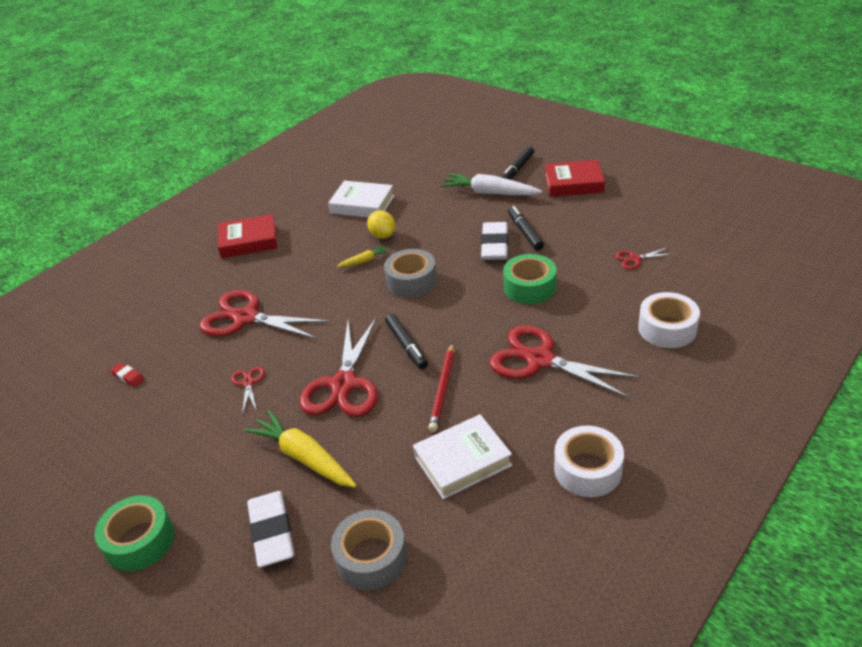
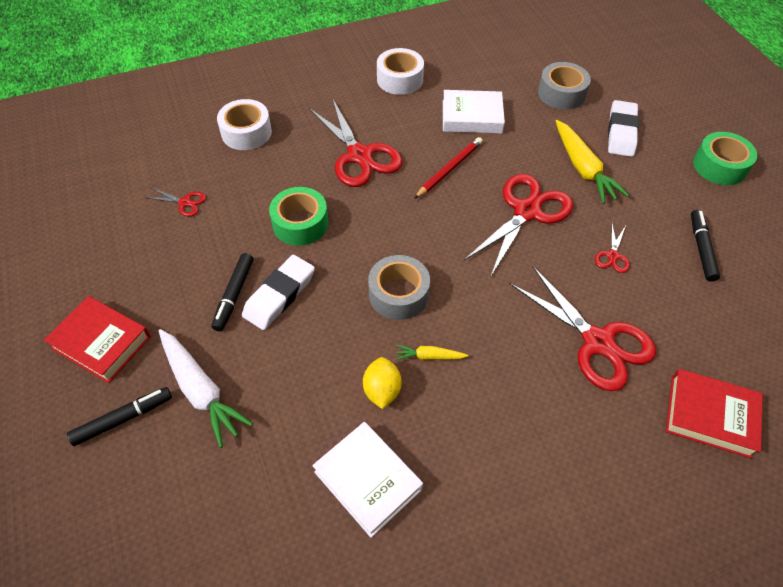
camera: 155 degrees left, 15 degrees up
red eraser [110,362,145,387] -> none
red book [218,214,277,258] -> red book moved to [666,369,763,459]
black marker [385,314,428,369] -> black marker moved to [691,209,720,282]

